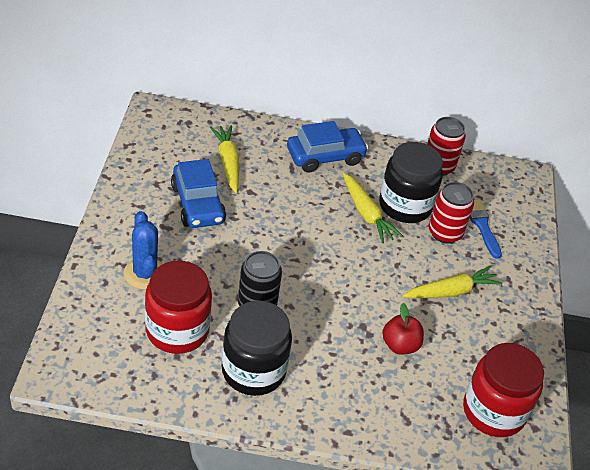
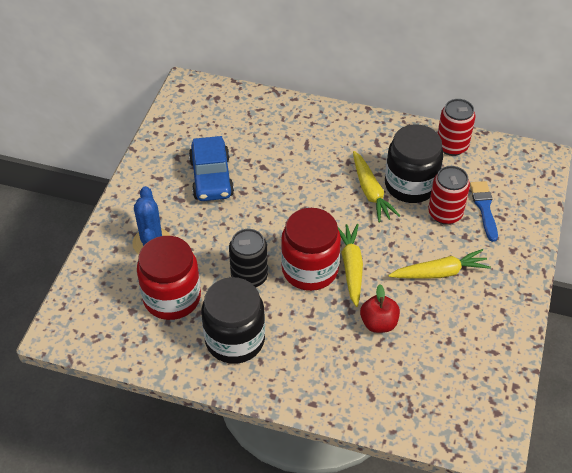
camera: 15 degrees right, 5 degrees up
yellow carrot [210,125,239,193] -> yellow carrot moved to [338,224,363,307]
blue car [287,121,368,173] -> none
red jar [463,343,544,437] -> red jar moved to [281,208,341,291]

